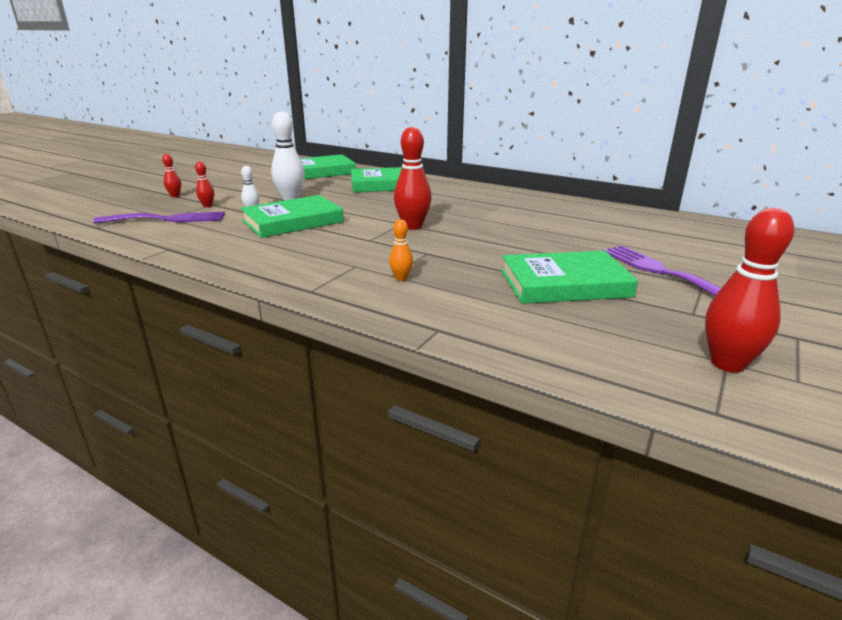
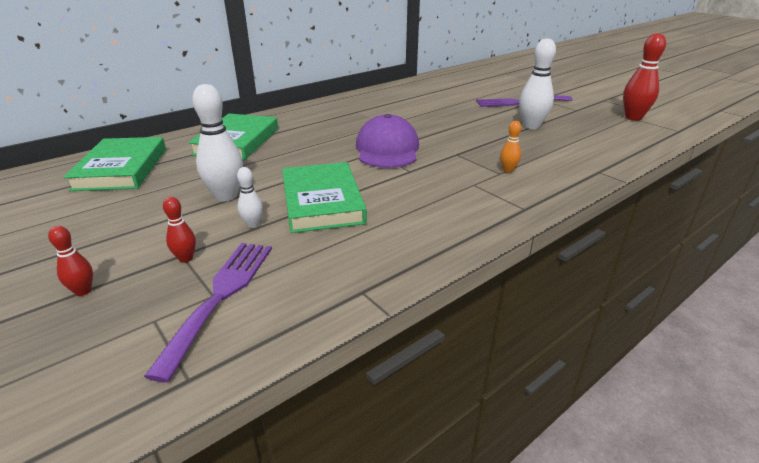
camera: 70 degrees left, 5 degrees up
red bowling pin [394,127,431,230] -> purple cap [356,114,419,168]
green book [501,251,638,304] -> white bowling pin [519,38,556,129]

